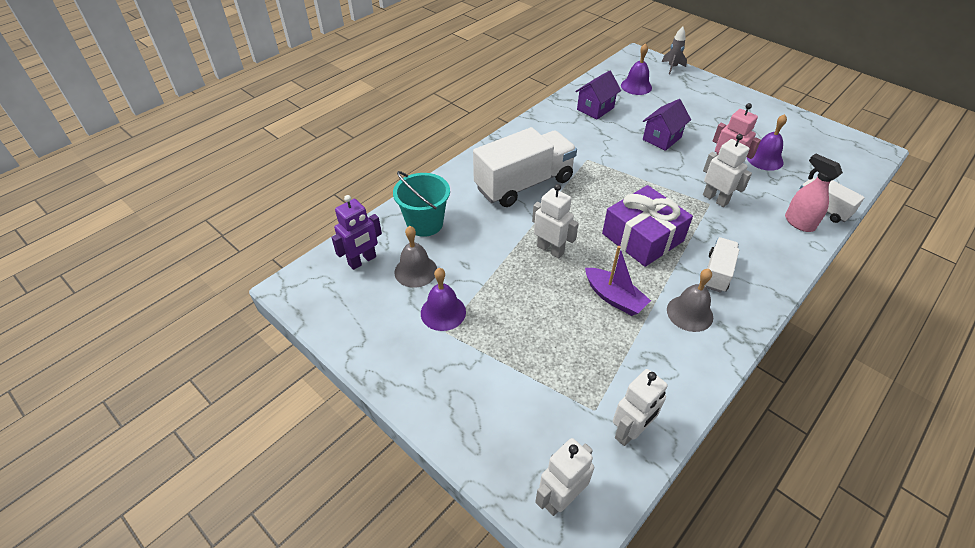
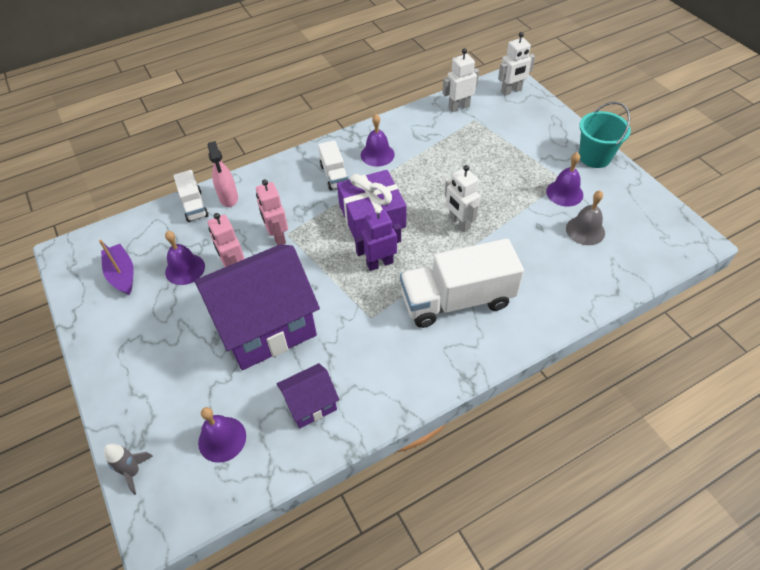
camera: 160 degrees left, 5 degrees up
purple robot [331,195,382,270] -> purple robot moved to [355,207,401,271]
turquoise bucket [393,171,450,237] -> turquoise bucket moved to [579,102,631,168]
purple boat [585,246,651,316] -> purple boat moved to [99,240,134,295]
purple house [643,99,691,151] -> purple house [194,244,320,370], size x2.12
grey bell [667,269,713,332] -> purple bell [361,114,395,167]
white robot [703,134,752,207] -> pink robot [256,179,288,245]
white truck [705,237,739,293] -> white truck turned 60 degrees counterclockwise [318,140,349,190]

